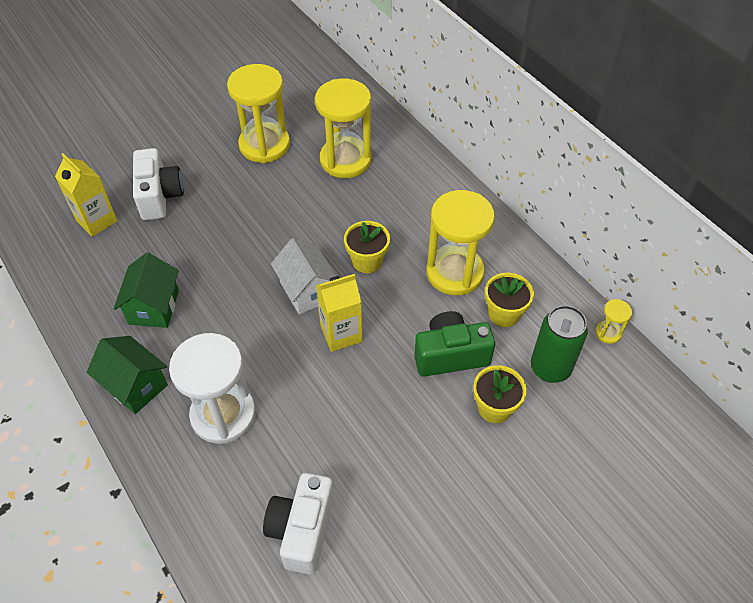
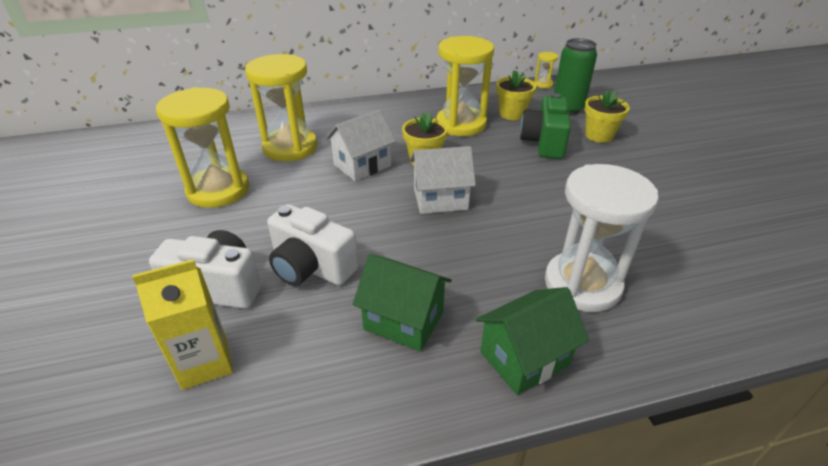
camera: 70 degrees left, 15 degrees down
white camera [263,473,334,575] -> white camera moved to [267,204,358,286]
yellow carton [316,274,362,352] -> none
none -> white house [325,109,396,181]

